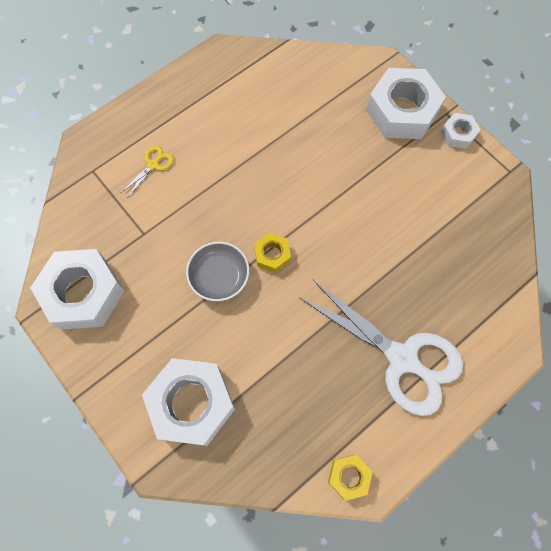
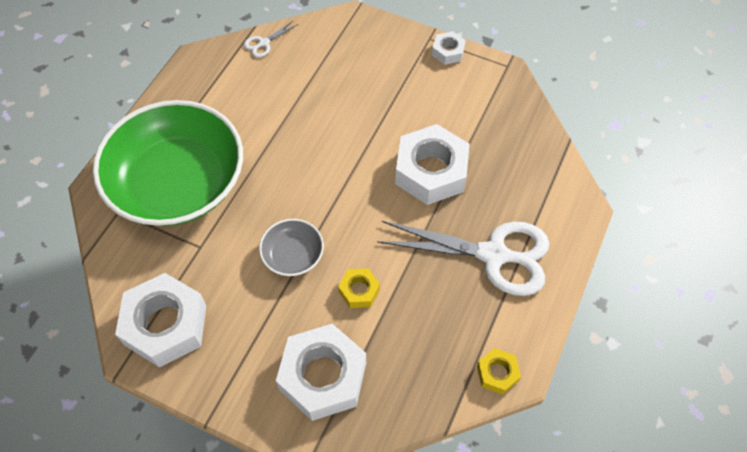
camera: 25 degrees left, 10 degrees down
yellow scissors [121,146,174,197] -> green bowl [93,100,243,226]
yellow nut [254,232,291,273] -> yellow nut moved to [338,268,380,308]
white nut [366,68,446,139] -> white nut moved to [395,124,470,205]
none -> white scissors [244,21,298,58]

